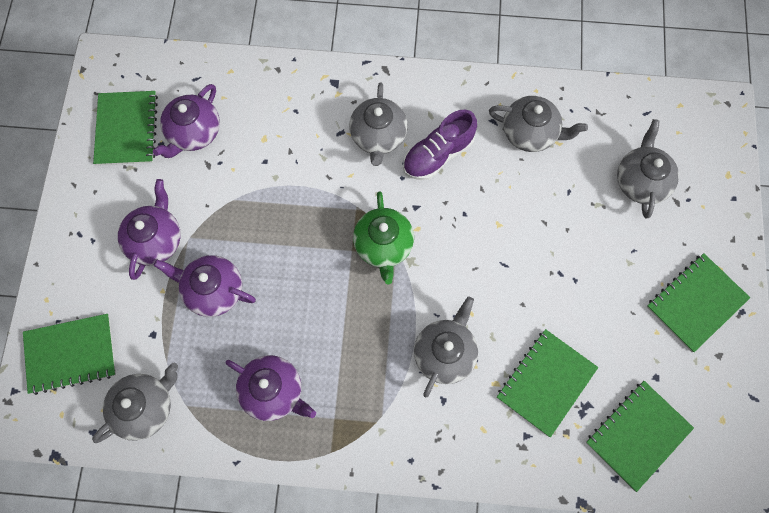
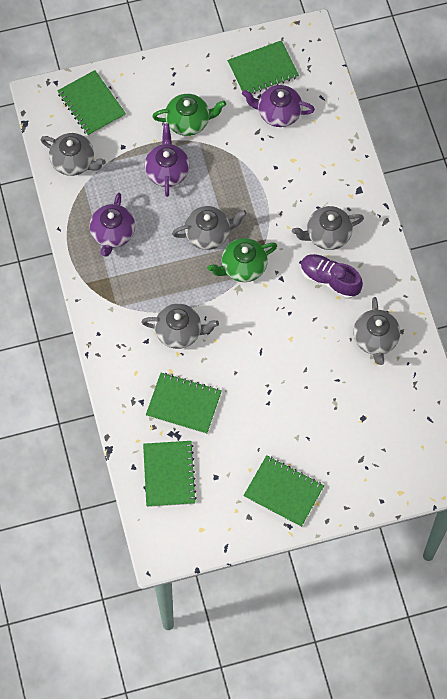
camera: 70 degrees right, 5 degrees down
purple teapot [118,179,181,280] -> green teapot [152,94,226,136]
green notebook [586,381,694,492] -> green notebook turned 60 degrees clockwise [143,441,197,507]
grey teapot [617,119,679,218] -> grey teapot moved to [172,206,247,250]

